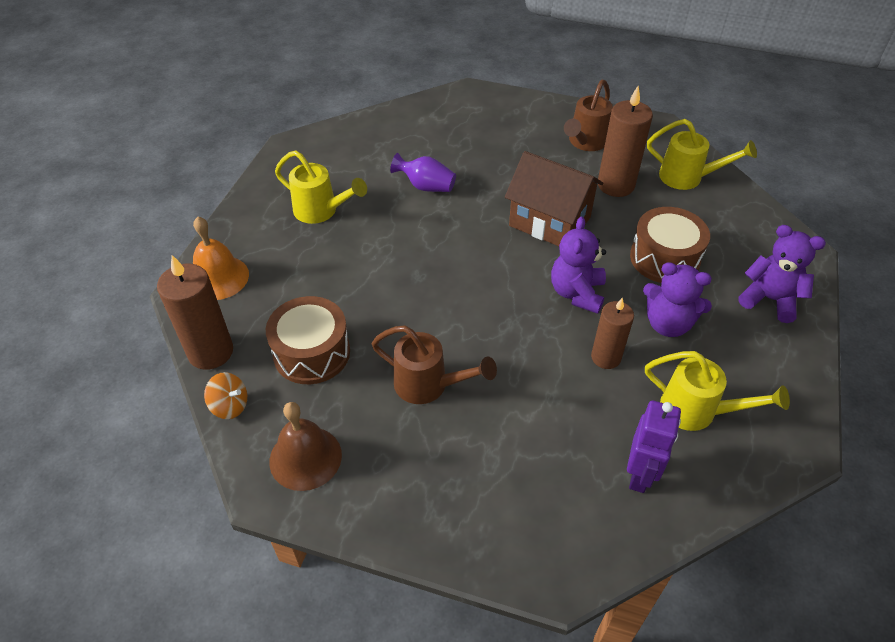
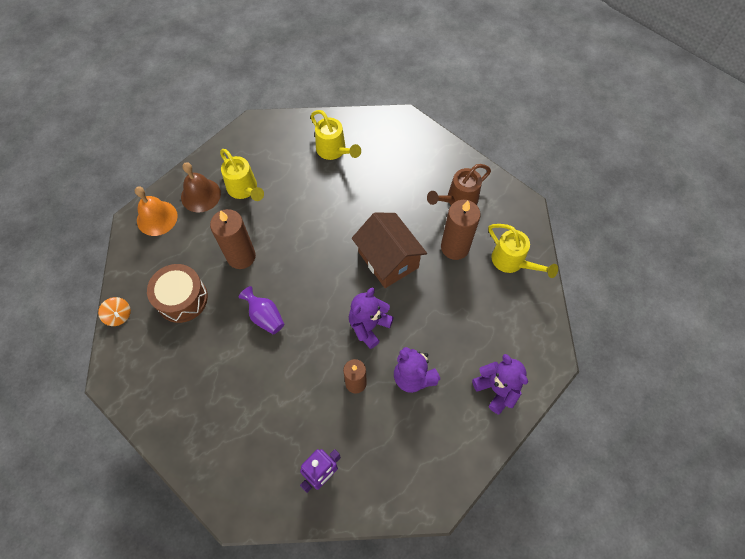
camera: 25 degrees right, 15 degrees up
brown candle [157,255,233,370] -> brown candle moved to [210,209,256,269]
brown bell [269,402,342,491] -> brown bell moved to [181,162,221,213]
brown watering can [372,325,497,404] -> none
purple vase [390,153,456,192] -> purple vase moved to [238,286,284,334]
brown drum [630,207,710,283] -> none
yellow watering can [645,351,790,431] -> yellow watering can moved to [311,110,361,160]

